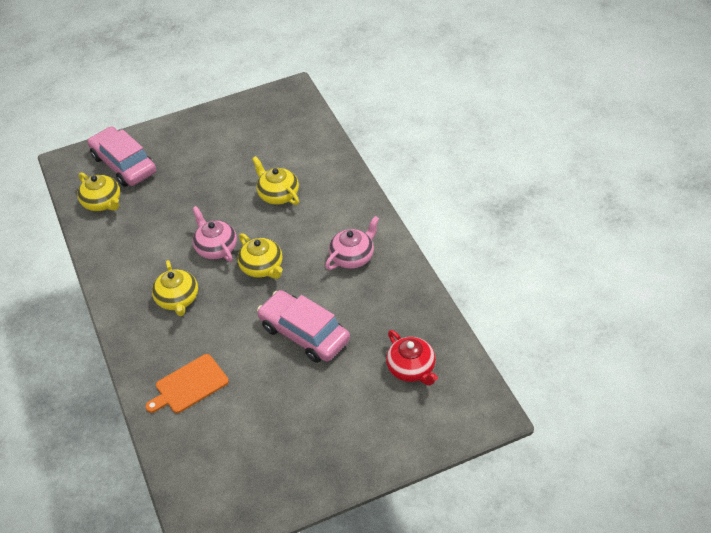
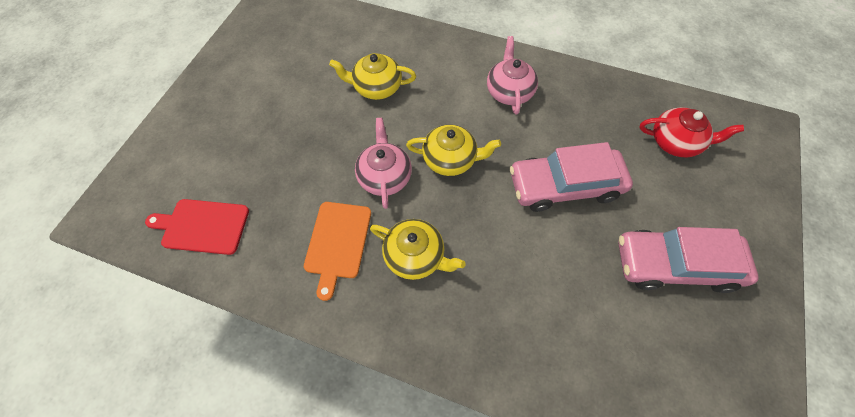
camera: 50 degrees left, 15 degrees up
yellow teapot [77,172,120,211] -> red cutting board [145,199,249,255]
pink car [87,126,156,187] -> pink car moved to [618,227,758,293]
orange cutting board [145,354,229,413] -> orange cutting board moved to [304,202,371,301]
pink teapot [192,206,237,262] -> pink teapot turned 75 degrees clockwise [355,118,412,209]

